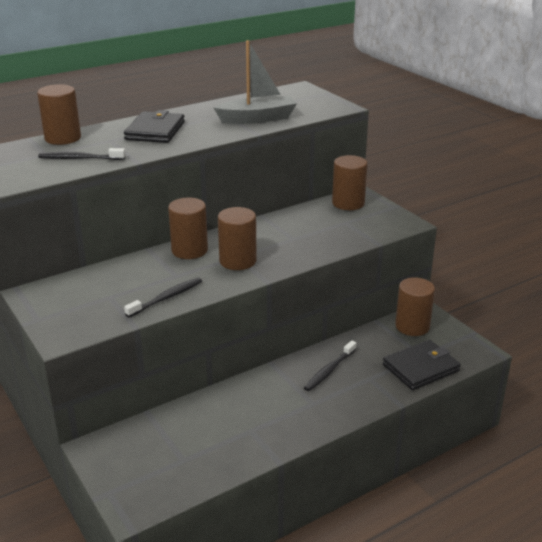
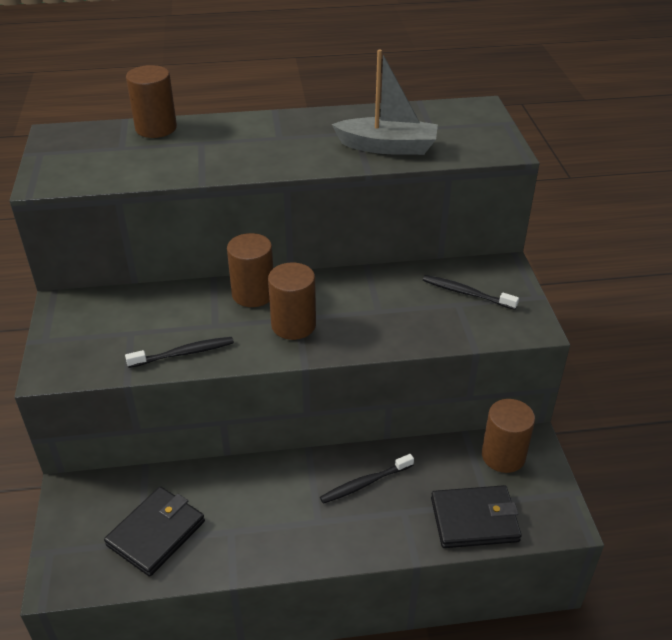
camera: 25 degrees right, 10 degrees up
black toothbrush [38,148,125,160] -> black toothbrush moved to [423,275,519,310]
black wallet [124,110,185,143] -> black wallet moved to [104,486,205,577]
brown cylinder [332,155,367,210] -> none

